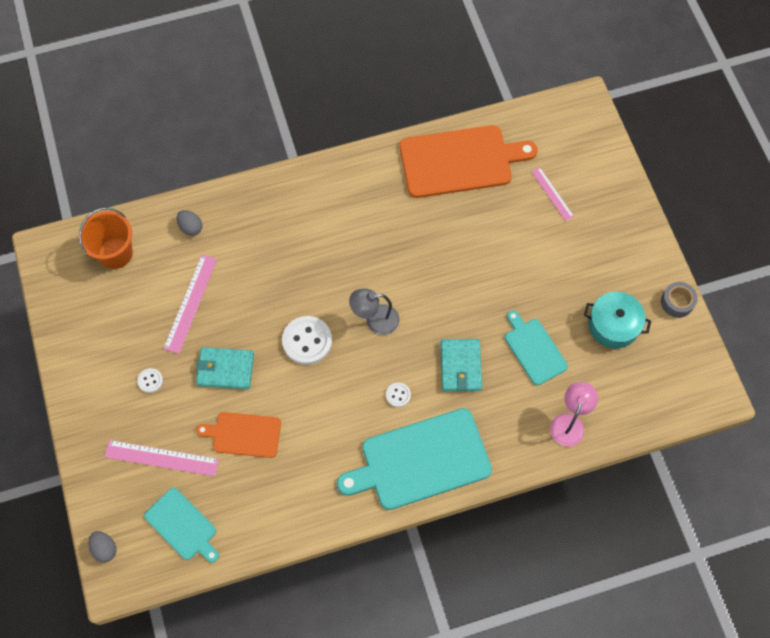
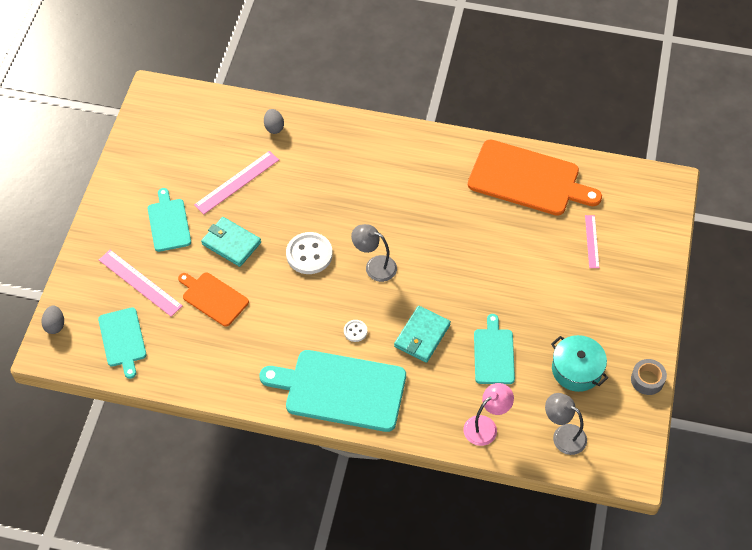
camera: 30 degrees right, 10 degrees down
orange bucket [79,207,133,269] -> none
white button [137,368,163,393] -> turquoise cutting board [148,188,191,252]
none -> grey lamp [545,393,587,455]

